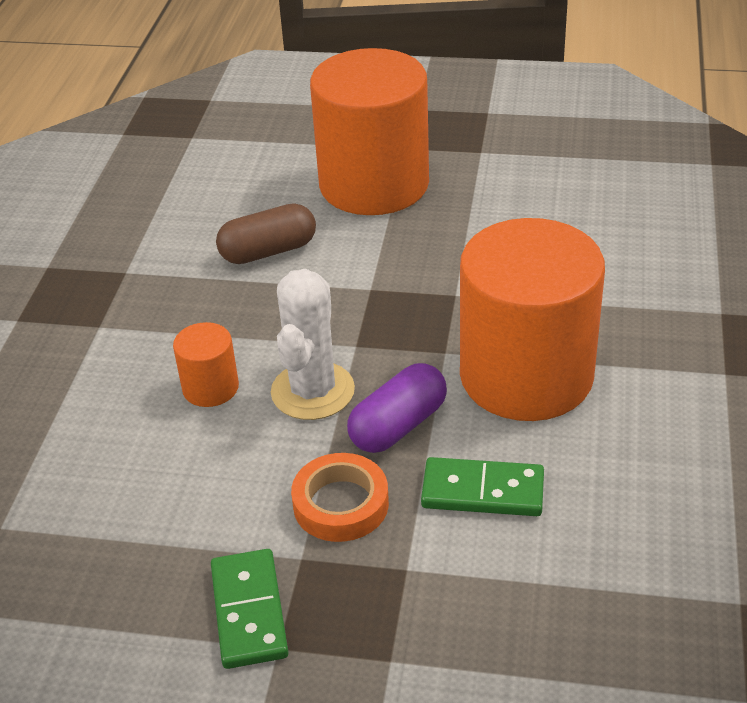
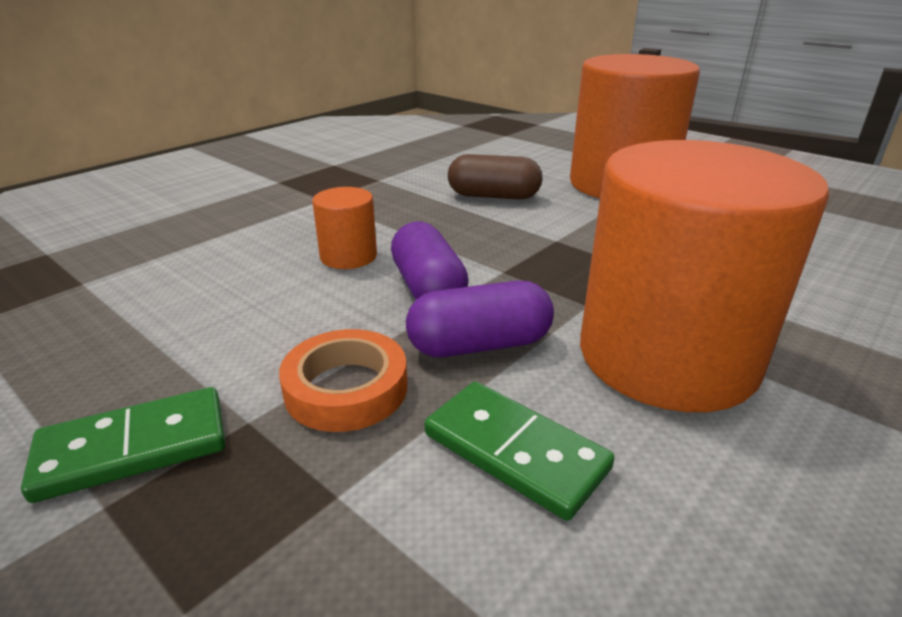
camera: 30 degrees right, 10 degrees down
green domino [211,549,289,669] -> green domino turned 45 degrees clockwise [21,387,226,503]
white cactus [271,269,355,420] -> purple capsule [391,221,469,299]

